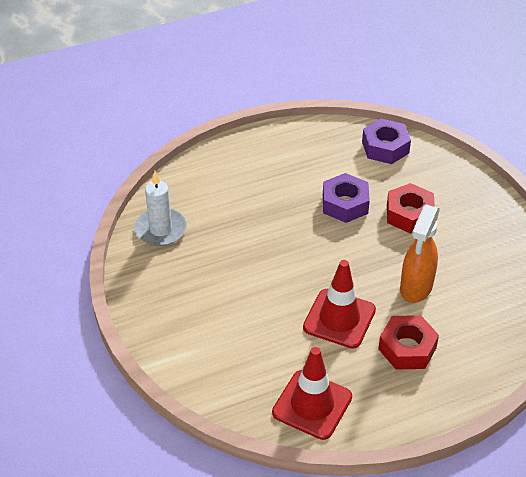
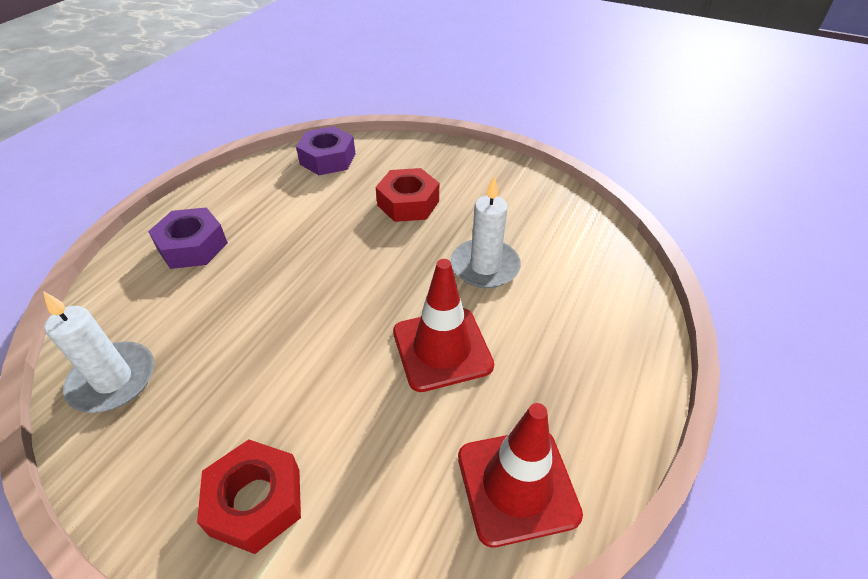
camera: 40 degrees left, 0 degrees up
purple nut [323,173,370,223] -> purple nut moved to [148,207,228,269]
red nut [378,315,439,370] -> red nut moved to [197,439,301,554]
orange spray bottle [400,204,440,303] -> white candle [451,177,521,288]

